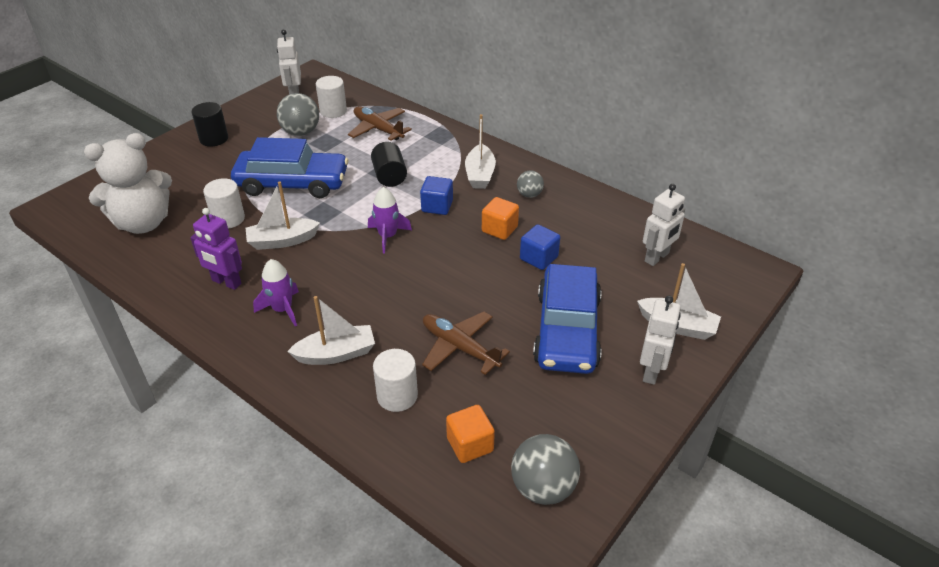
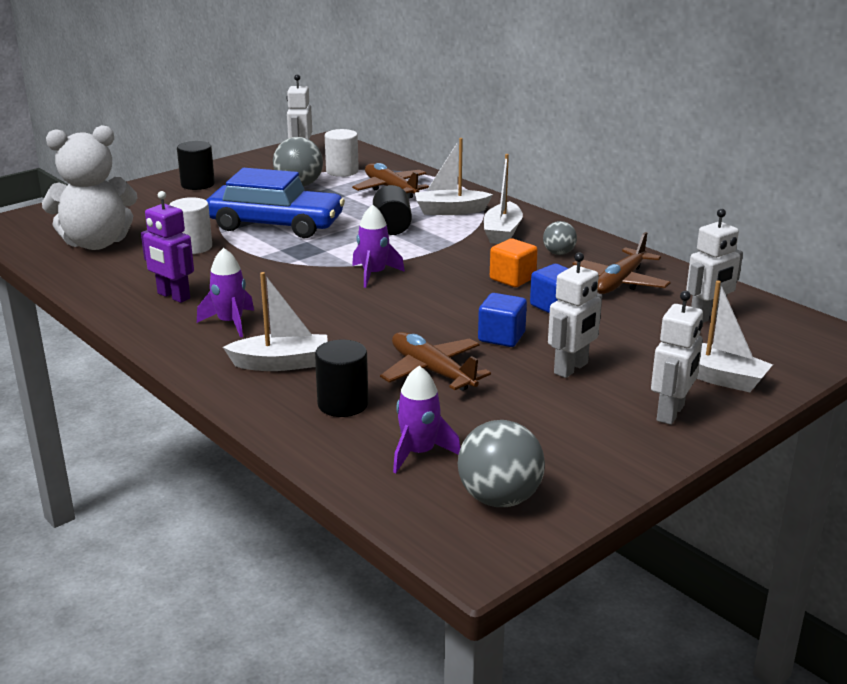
camera: 10 degrees right, 15 degrees down
white boat [246,181,320,250] -> white boat moved to [415,138,493,215]
white cylinder [373,349,418,412] -> black cylinder [315,340,368,417]
blue cube [420,176,453,215] -> blue cube moved to [478,293,527,347]
orange cube [446,405,495,463] -> purple rocket [393,366,461,474]
blue car [533,264,602,374] -> white robot [548,252,602,378]
none -> brown plane [572,232,671,294]

